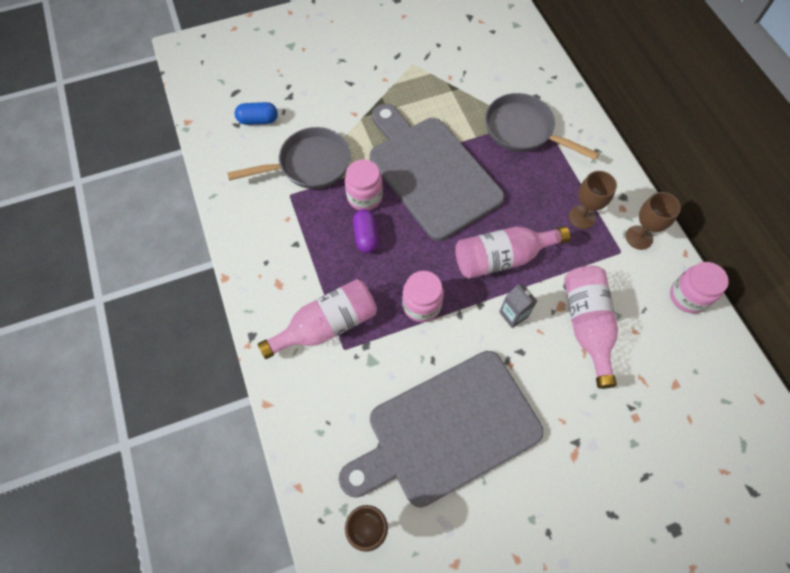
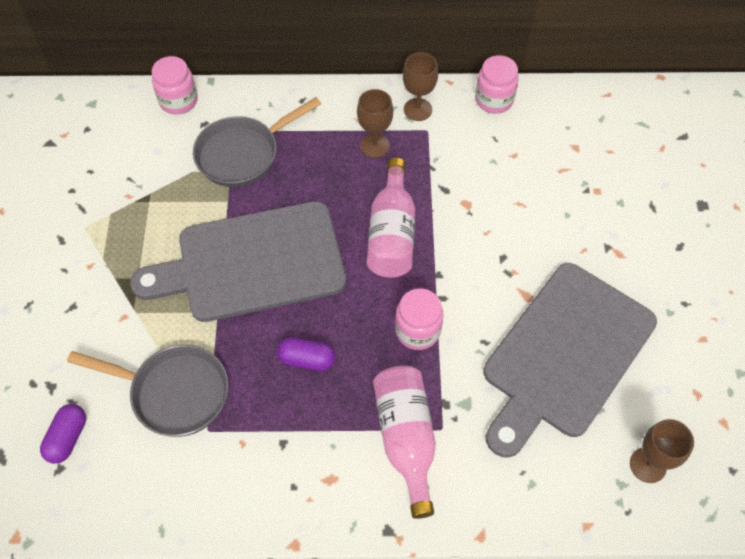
camera: 70 degrees left, 5 degrees down
grey pan [227,127,351,189] -> grey pan turned 105 degrees clockwise [67,345,229,437]
blue capsule [235,102,278,125] -> purple capsule [40,404,86,464]
grey cutting board [339,351,544,507] -> grey cutting board turned 45 degrees clockwise [484,263,657,458]
pink jar [345,159,383,210] -> pink jar moved to [152,56,198,114]
grey carton [499,284,537,328] -> none
pink bottle [564,266,618,389] -> none

